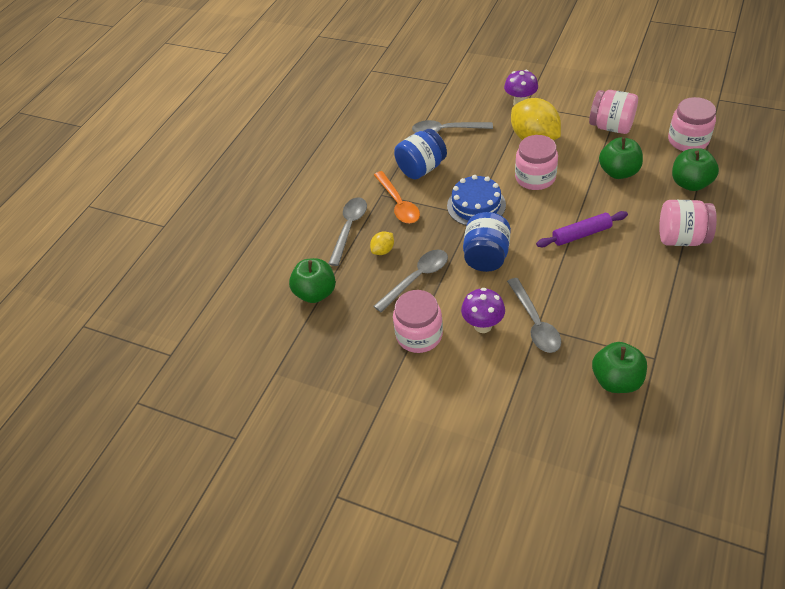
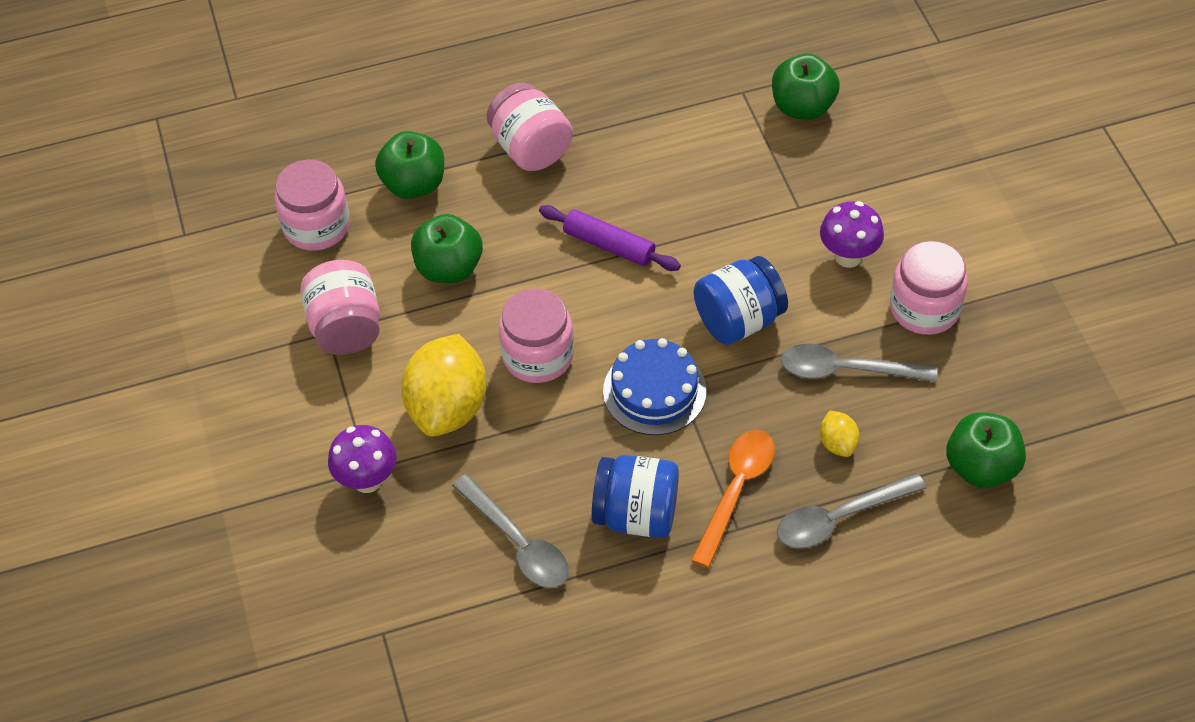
camera: 135 degrees left, 5 degrees up
yellow lemon [370,231,394,255] -> yellow lemon turned 75 degrees clockwise [820,410,859,457]
grey spoon [507,278,561,353] -> none

